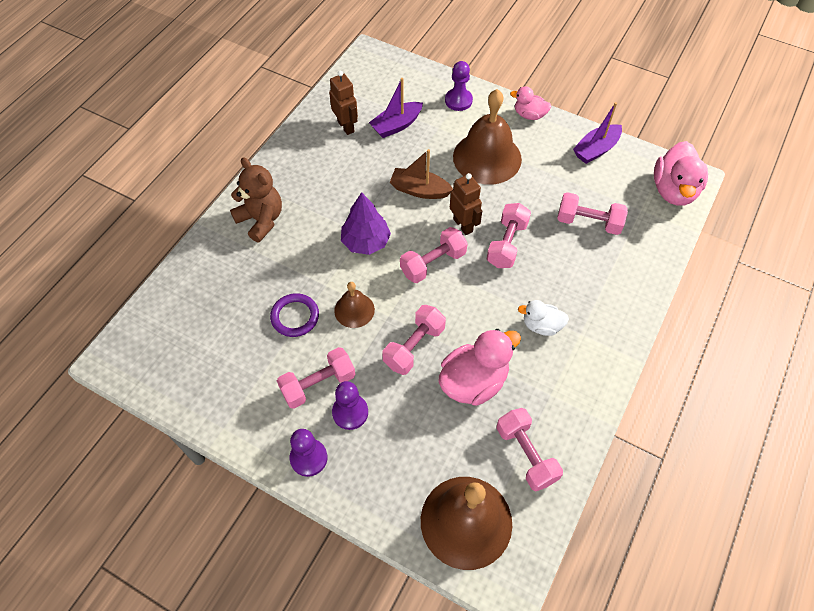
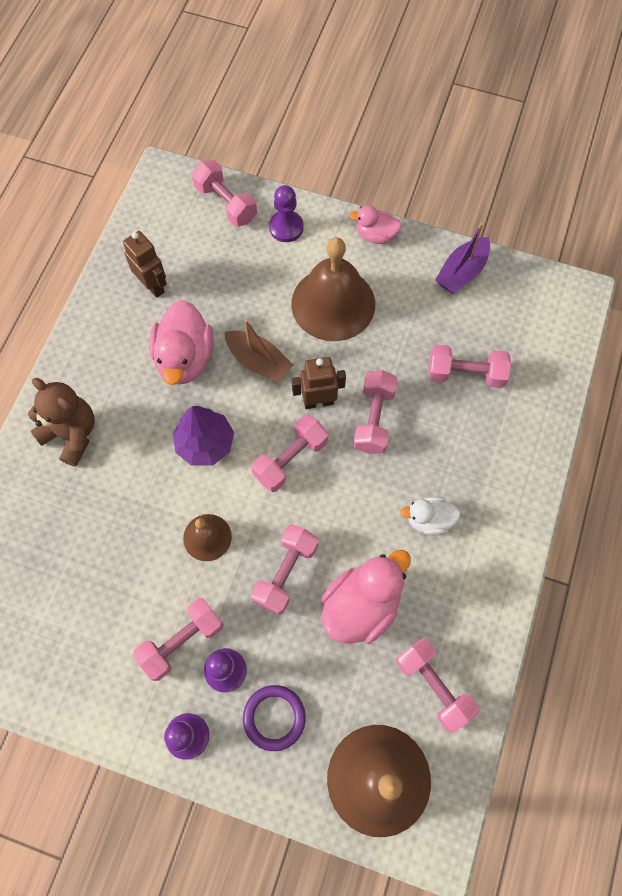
camera: 10 degrees left, 10 degrees up
purple ring [270,293,319,337] -> purple ring moved to [243,685,306,751]
purple boat [369,78,423,138] -> none
brown boat [389,149,453,199] -> brown boat turned 150 degrees counterclockwise [225,319,293,383]
brown robot [450,173,482,235] -> brown robot turned 60 degrees counterclockwise [292,357,346,409]
pink duck [654,141,708,206] -> pink duck moved to [149,300,213,385]
none -> pink dumbbell [192,160,257,227]

